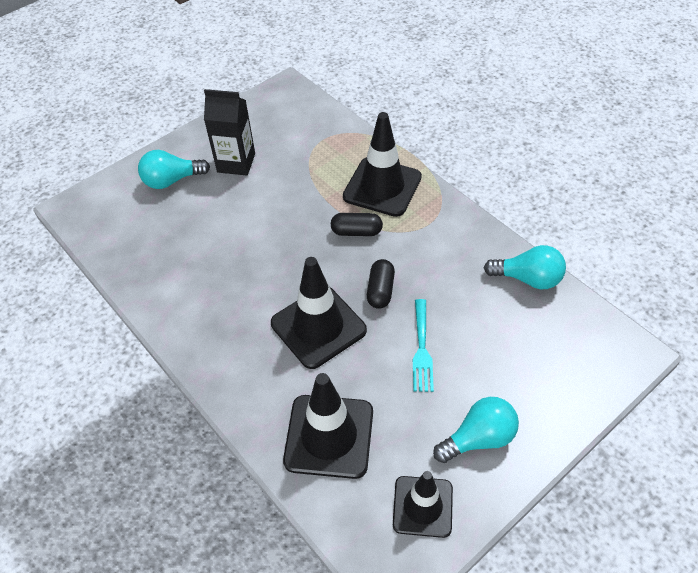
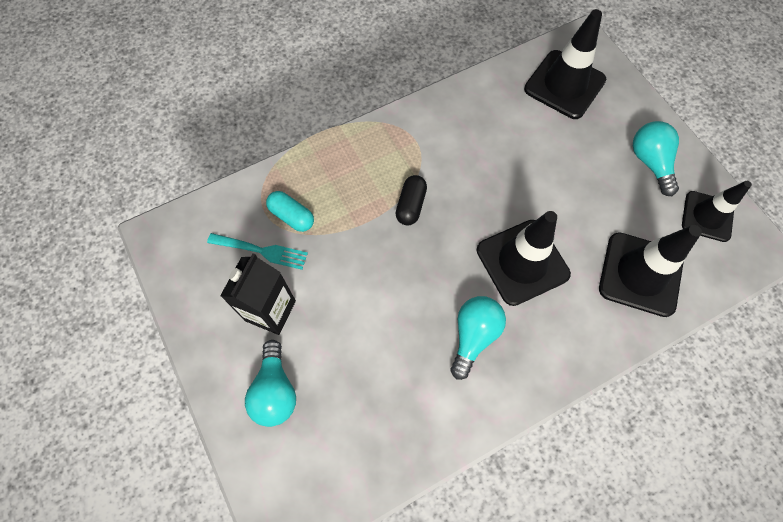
camera: 80 degrees left, 15 degrees up
black traffic cone [343,112,422,217] -> black traffic cone moved to [524,9,606,119]
black capsule [367,259,395,309] -> none
turquoise fork [413,299,434,392] -> turquoise fork moved to [207,233,308,270]
turquoise light bulb [484,245,566,289] -> turquoise light bulb moved to [450,296,506,380]
none -> turquoise capsule [266,191,314,232]

